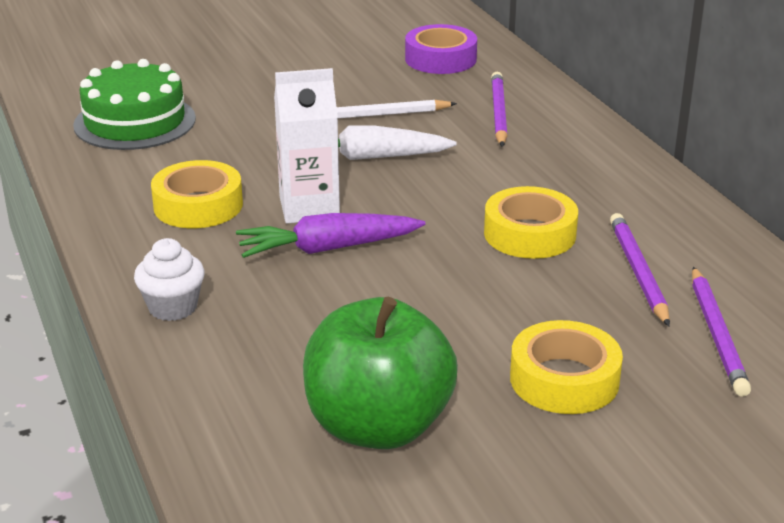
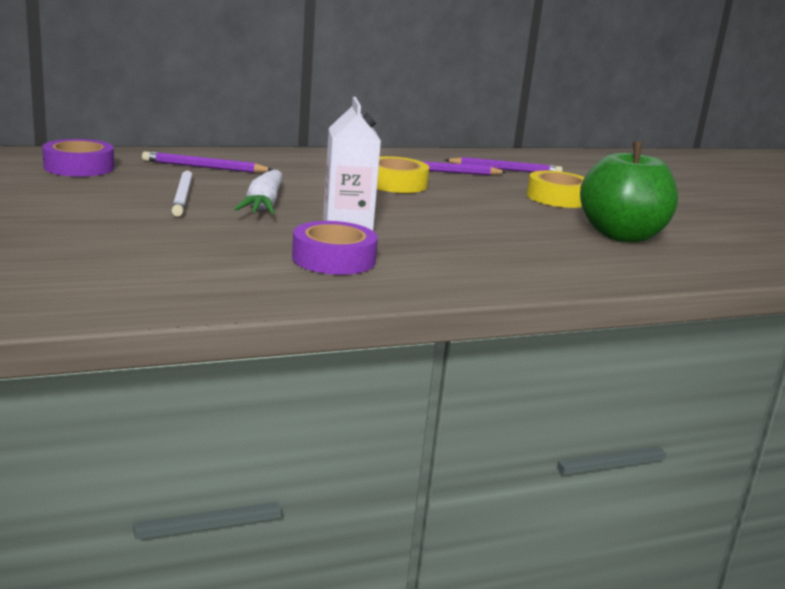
camera: 90 degrees left, 10 degrees down
green cake [73,59,196,150] -> none
white cupcake [134,238,205,321] -> none
yellow tape [151,160,243,228] -> purple tape [292,221,378,275]
purple carrot [236,213,425,258] -> none

